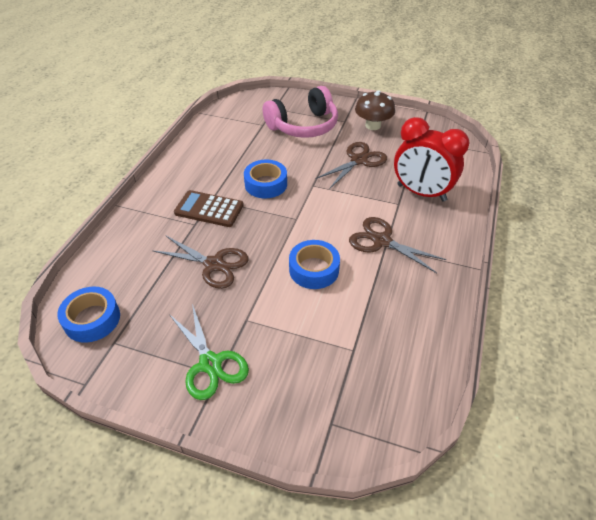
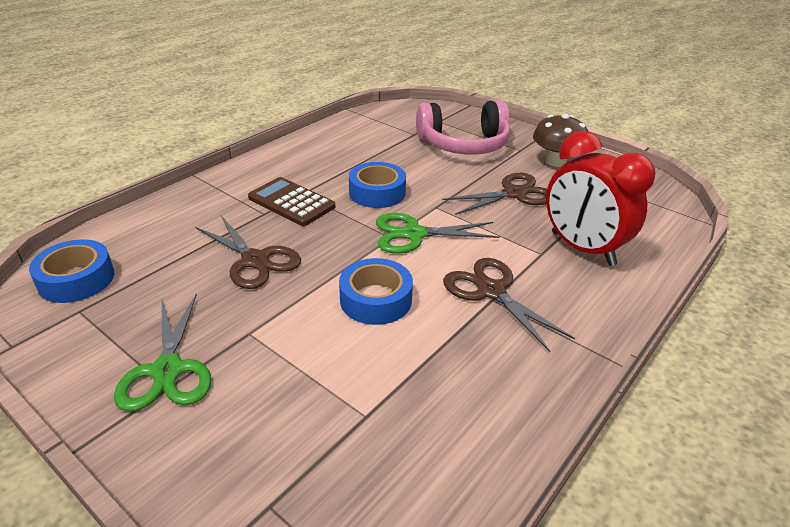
camera: 20 degrees right, 10 degrees down
none -> green scissors [376,213,500,254]

